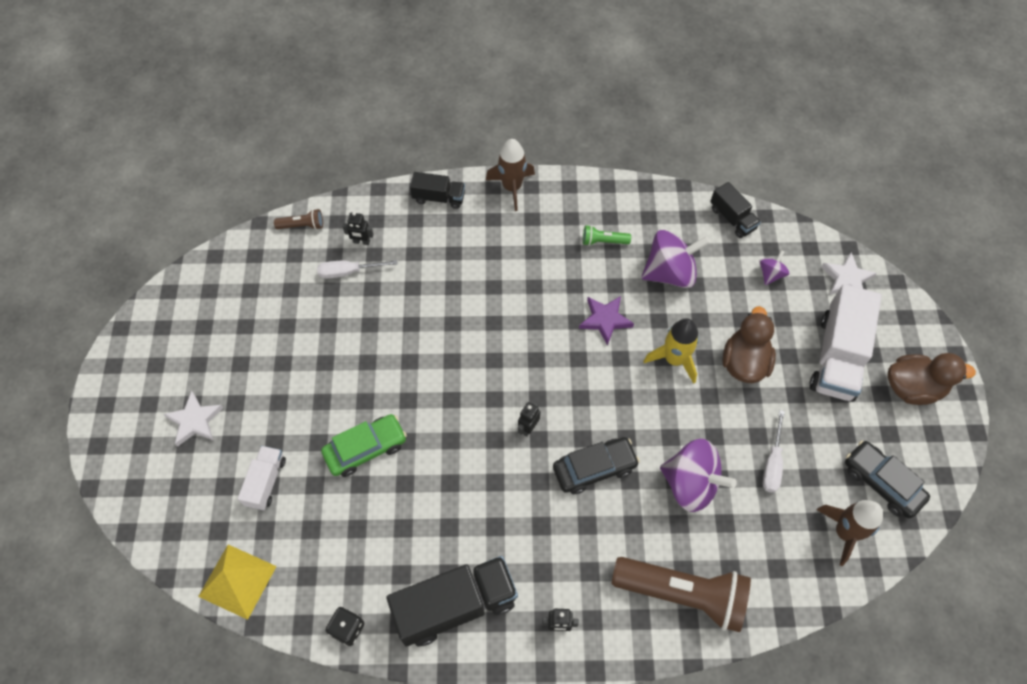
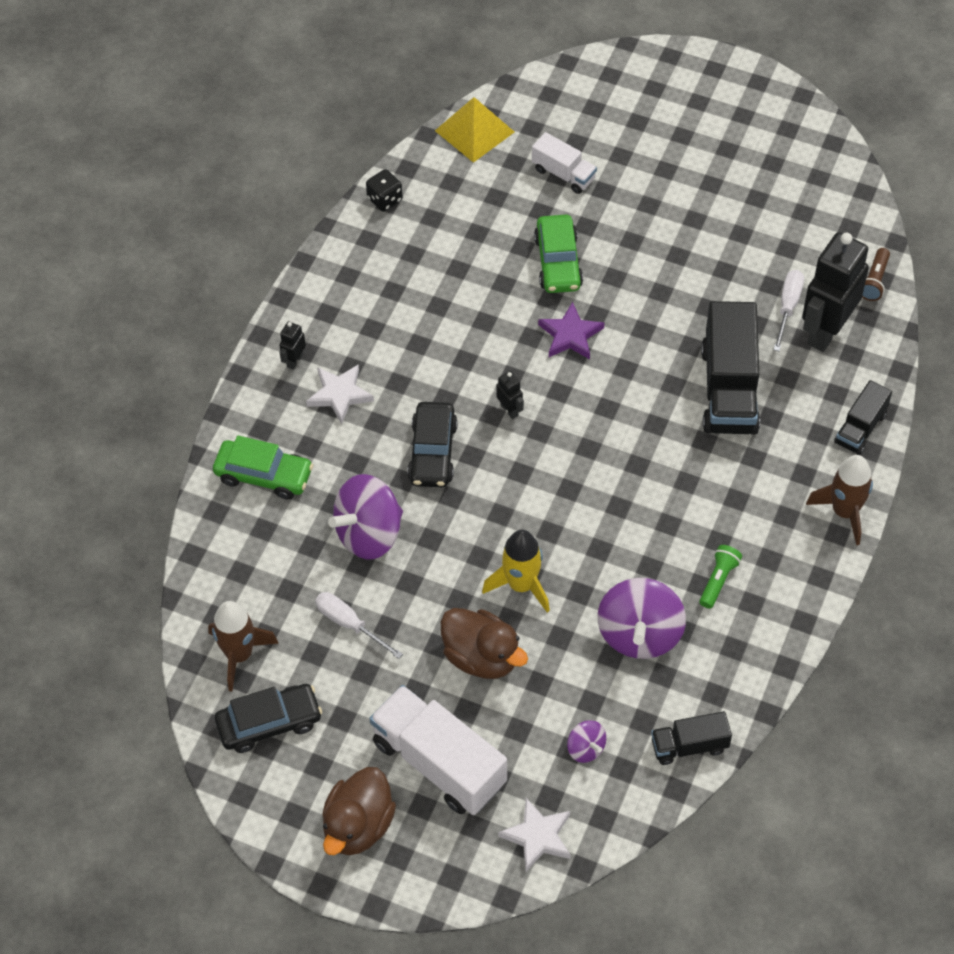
camera: 115 degrees right, 5 degrees down
white star [163,391,223,447] -> white star moved to [306,364,374,424]
black robot [342,212,373,245] -> black robot [802,232,869,352], size x2.42
black truck [387,556,518,646] -> black truck moved to [701,301,760,435]
purple star [579,296,634,346] -> purple star moved to [538,302,604,359]
brown flashlight [612,557,751,632] -> green car [213,436,313,499]

